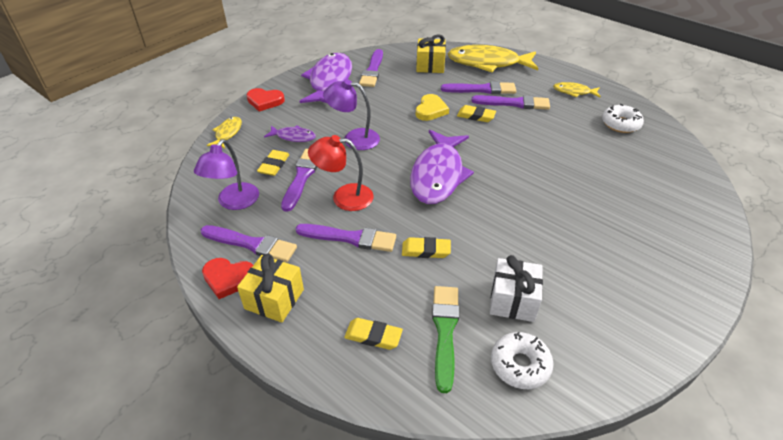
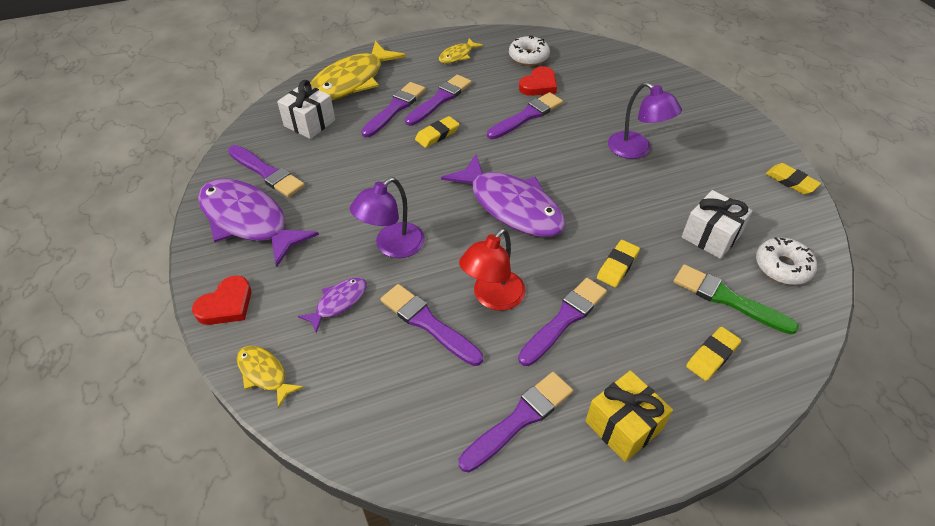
camera: 60 degrees left, 5 degrees up
purple lamp [194,139,259,210] -> purple lamp moved to [608,82,682,159]
red heart [202,258,253,299] -> red heart moved to [519,66,557,96]
yellow eraser [257,150,290,176] -> yellow eraser moved to [766,163,821,194]
yellow gift [416,34,446,73] -> white gift [277,80,335,139]
yellow heart [416,94,449,121] -> none
none -> purple brush [487,92,563,139]

